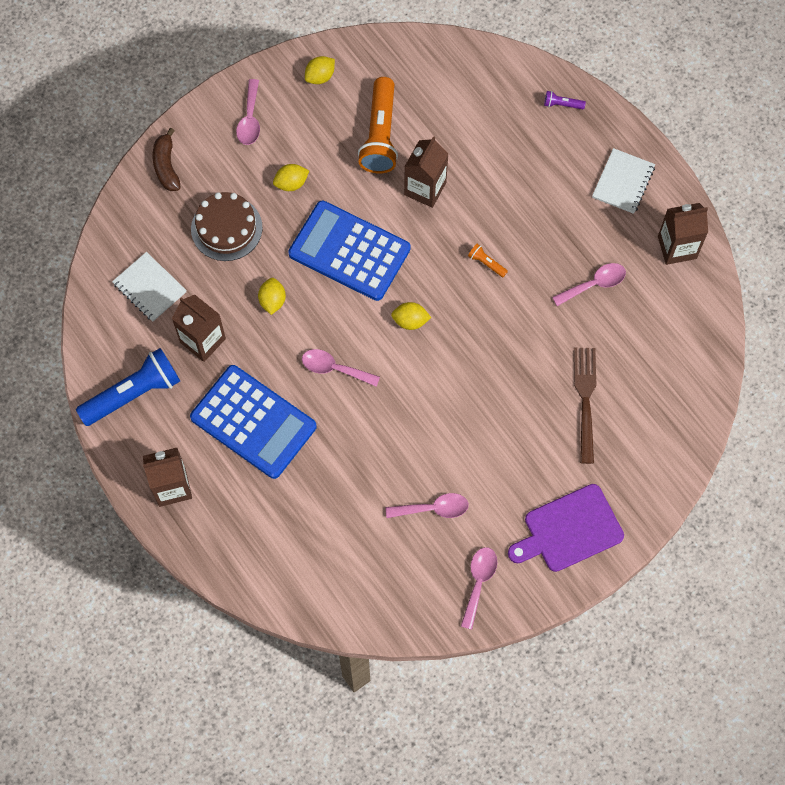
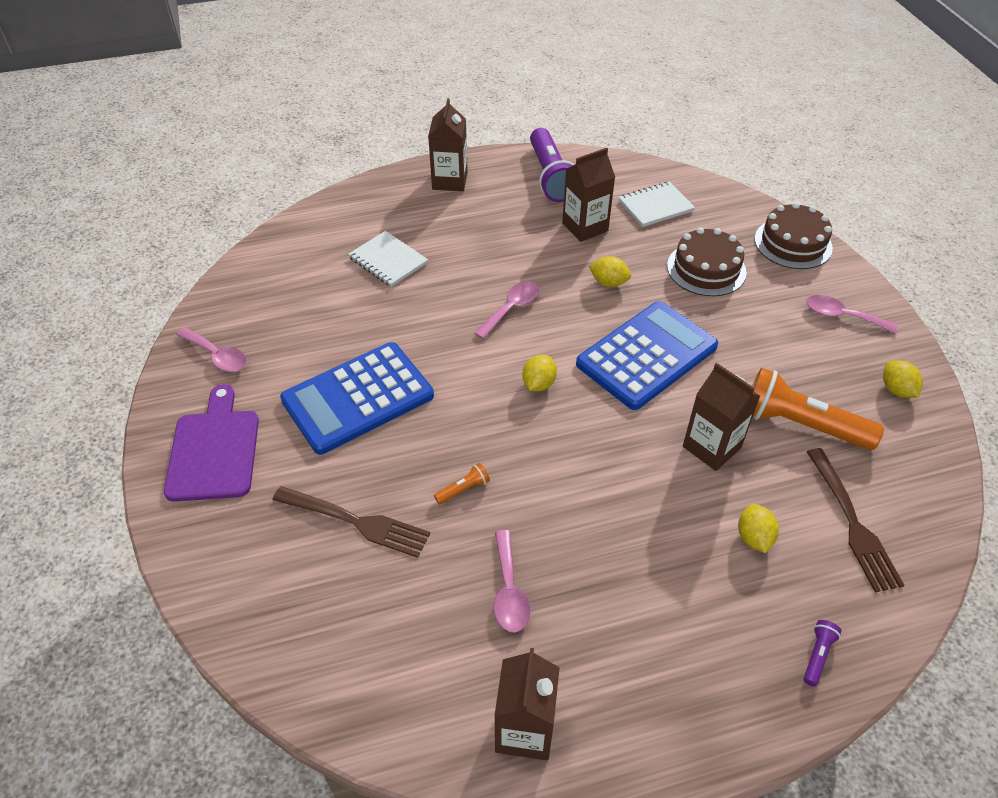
camera: 110 degrees right, 20 degrees down
blue flashlight [76,348,180,426] -> purple flashlight [530,128,574,202]
brown banana [152,128,181,191] -> brown cake [754,202,833,269]
blue calculator [190,365,317,479] -> blue calculator moved to [280,342,434,455]
yellow lemon [273,164,309,191] -> yellow lemon moved to [738,504,779,553]
pink spoon [386,493,469,518] -> none
orange flashlight [468,244,508,277] -> orange flashlight moved to [434,463,490,504]
white notebook [592,148,655,214] -> white notebook moved to [348,231,428,287]
none -> brown fork [807,448,905,593]

